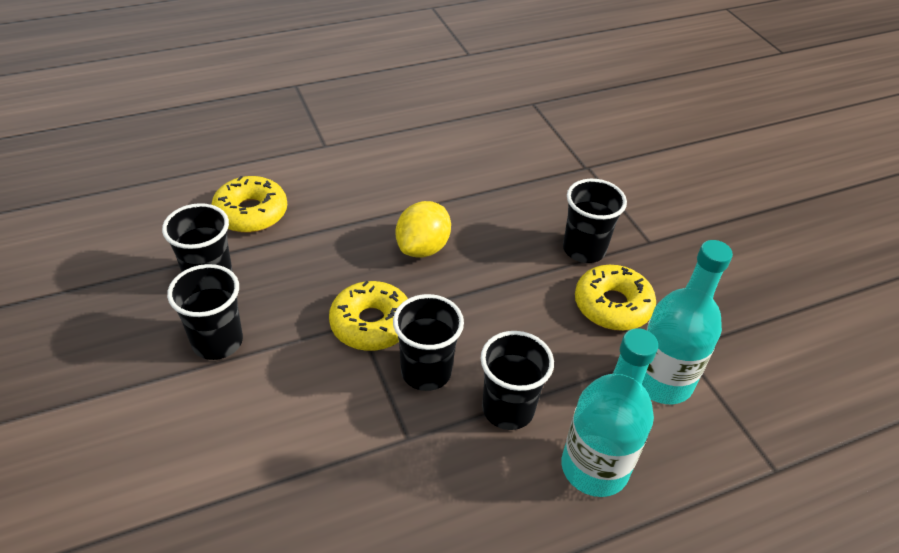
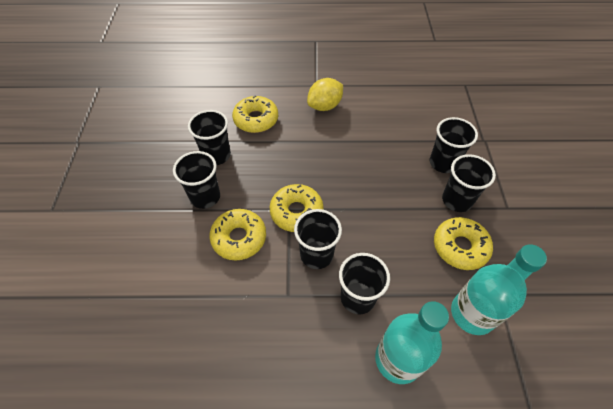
camera: 25 degrees right, 10 degrees up
yellow lemon [396,201,451,258] -> yellow lemon moved to [307,78,343,111]
none -> yellow donut [209,209,266,261]
none -> black cup [430,117,478,173]

